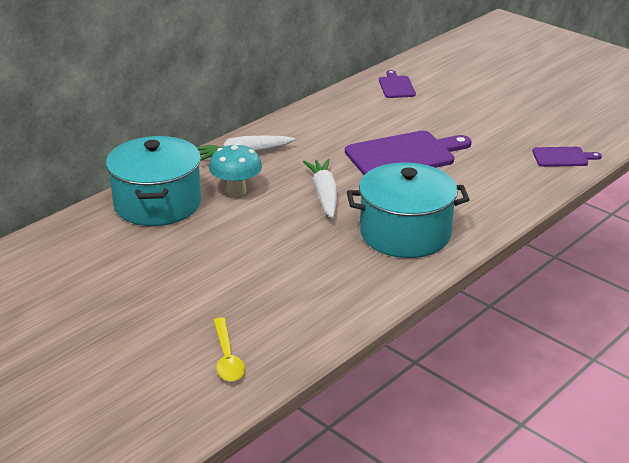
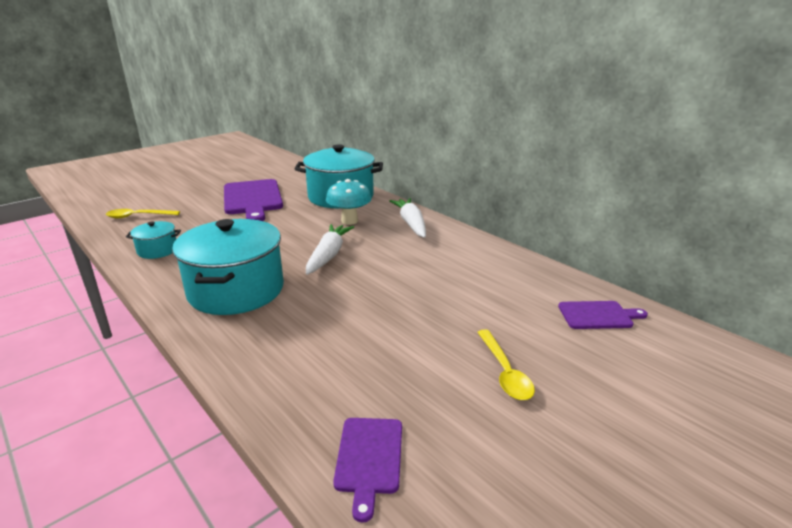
camera: 95 degrees right, 5 degrees down
white carrot [303,159,337,218] -> white carrot turned 75 degrees counterclockwise [306,224,354,275]
purple cutting board [345,131,472,175] -> purple cutting board moved to [224,179,283,221]
none -> turquoise pot [126,221,181,259]
none -> yellow spoon [478,329,535,400]

